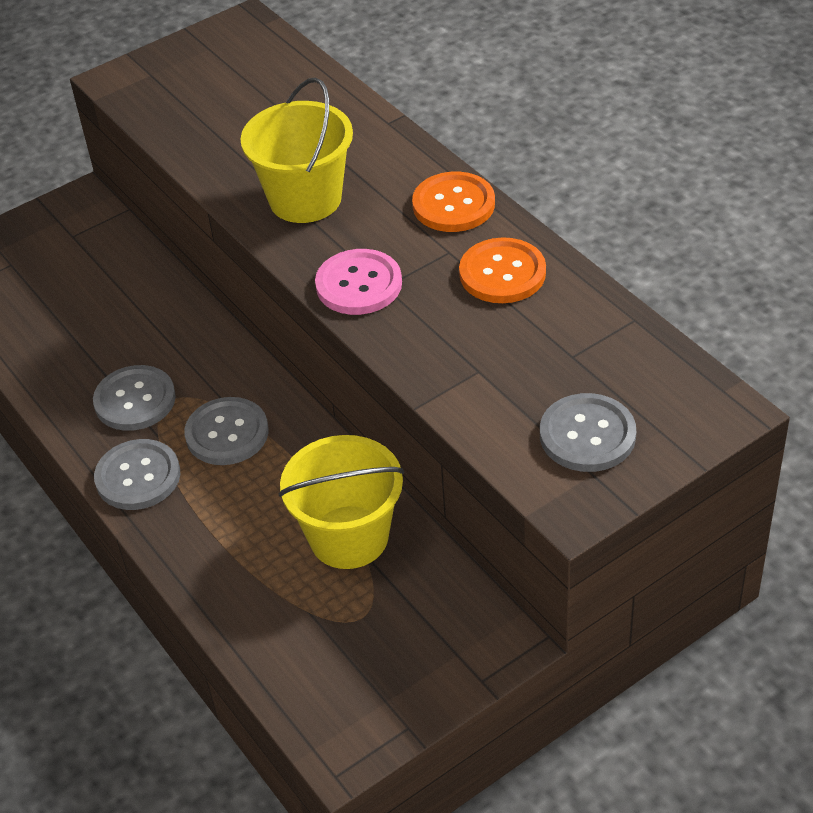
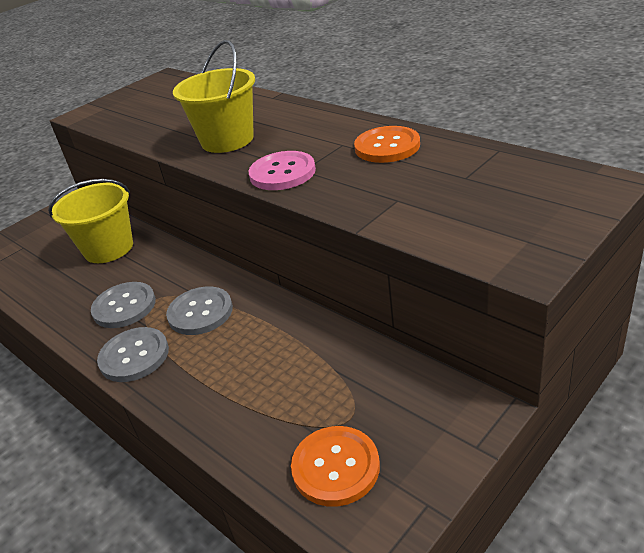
camera: 10 degrees left, 10 degrees down
yellow bucket [279,435,404,569] -> yellow bucket moved to [48,179,133,263]
orange button [412,172,495,232] -> orange button moved to [291,426,380,507]
grey button [540,393,636,472] -> none

